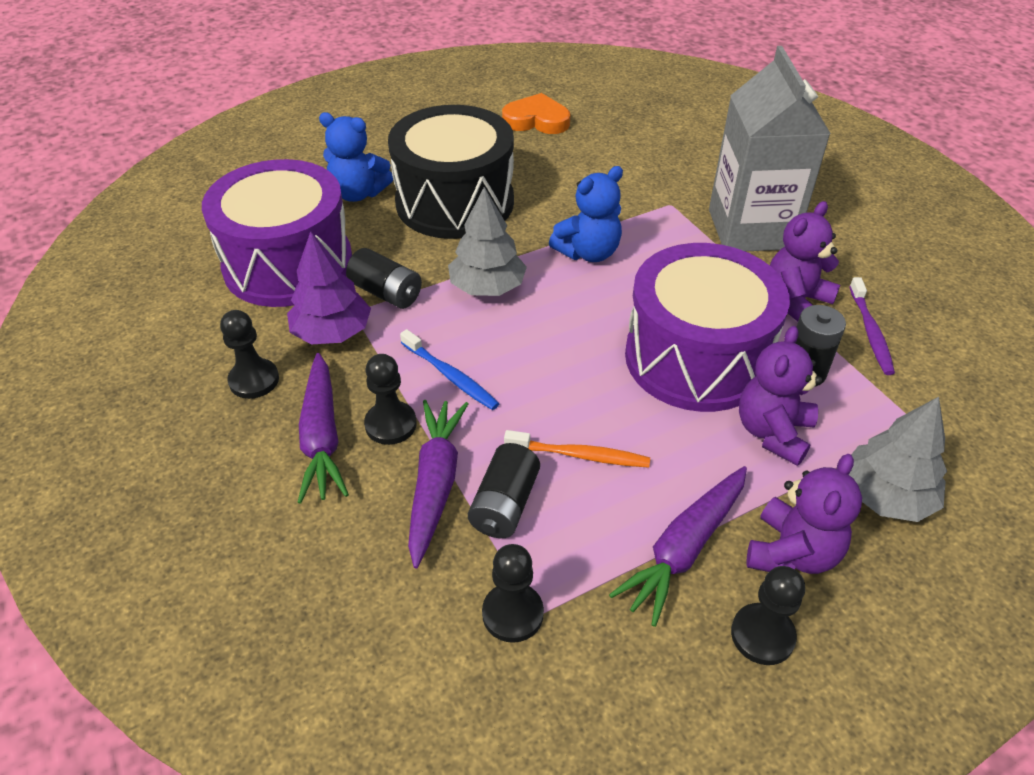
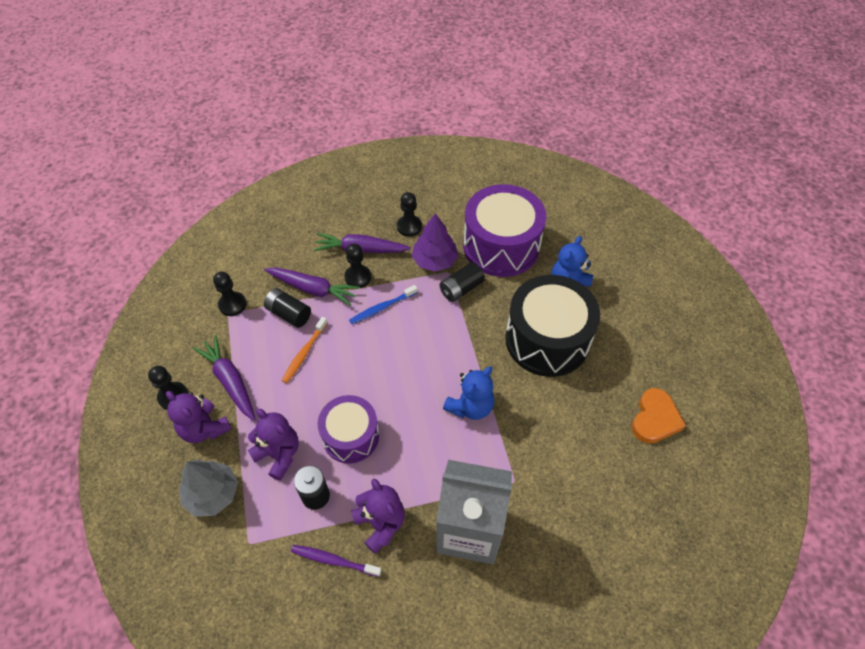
camera: 105 degrees right, 10 degrees up
grey tree [448,187,527,296] -> none
blue teddy bear [549,166,623,262] -> blue teddy bear turned 120 degrees counterclockwise [443,366,494,420]
purple drum [625,243,790,412] -> purple drum [318,395,379,464], size x0.62

